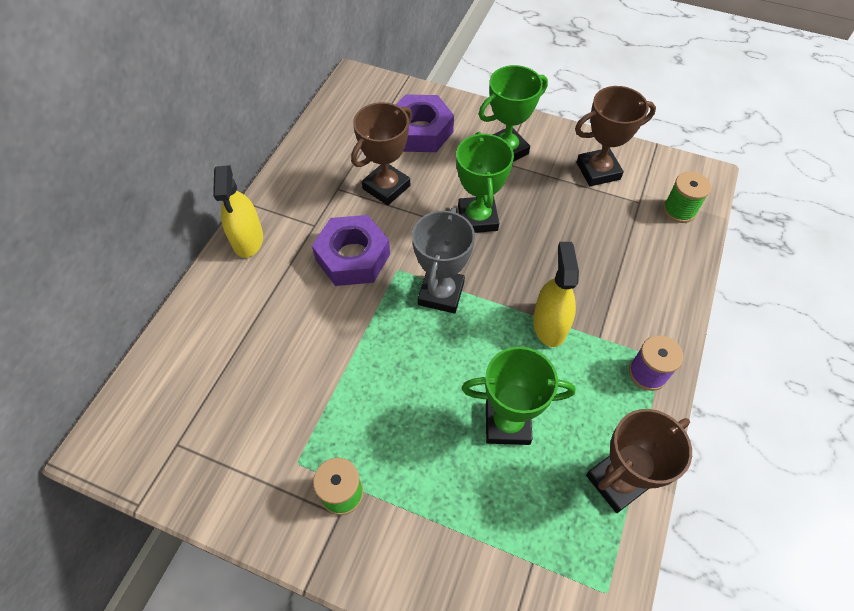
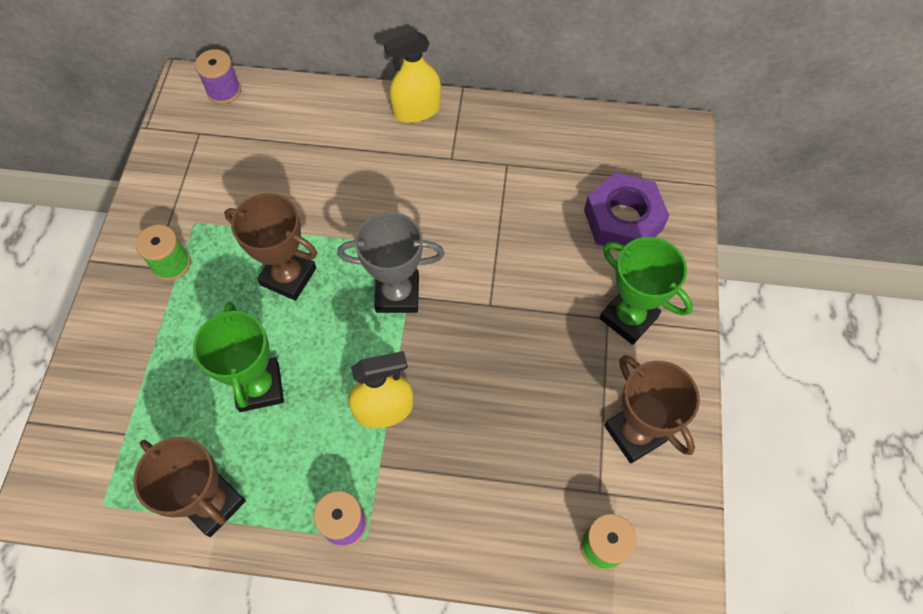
camera: 75 degrees right, 5 degrees up
purple nut [312,215,390,286] -> none
brown trophy [351,102,412,206] -> brown trophy moved to [224,193,317,301]
green trophy [456,132,514,233] -> none
none -> purple spool [195,49,241,104]

